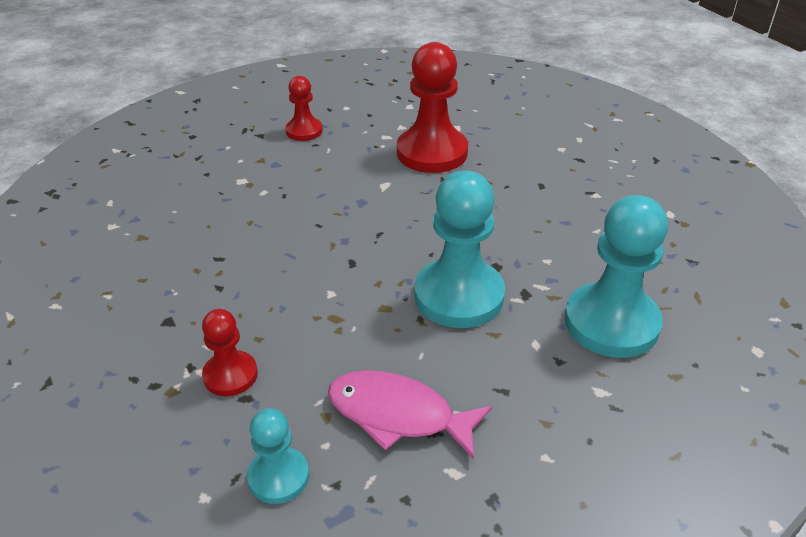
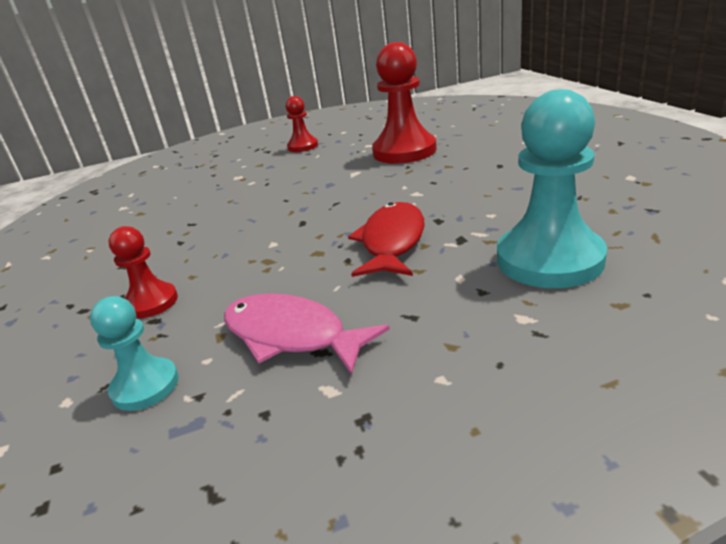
camera: 15 degrees right, 10 degrees down
turquoise pawn [414,171,505,328] -> red fish [348,202,424,277]

